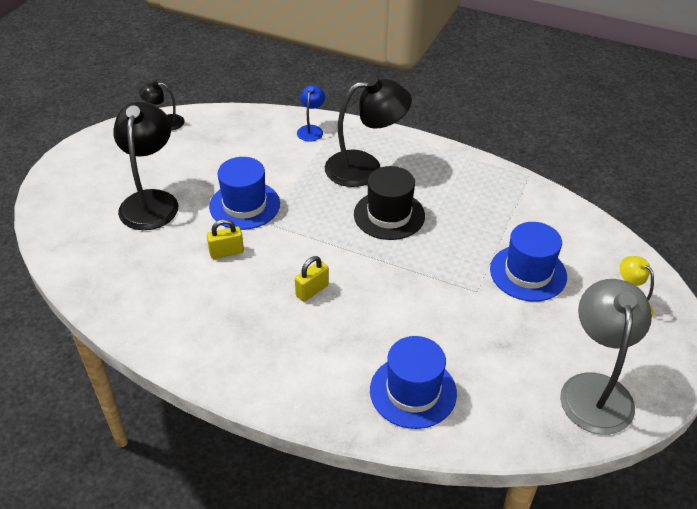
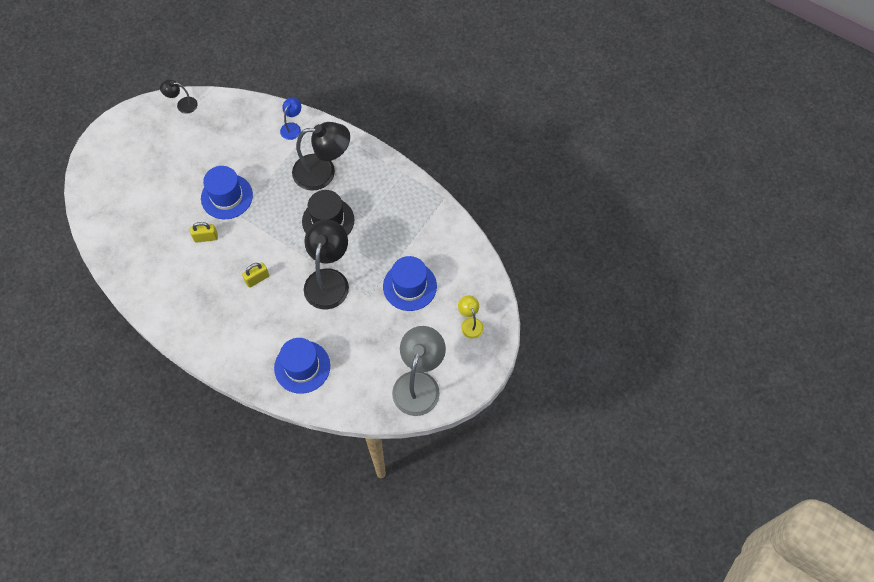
camera: 10 degrees right, 20 degrees up
black lamp [113,102,178,230] -> black lamp moved to [304,219,349,310]

